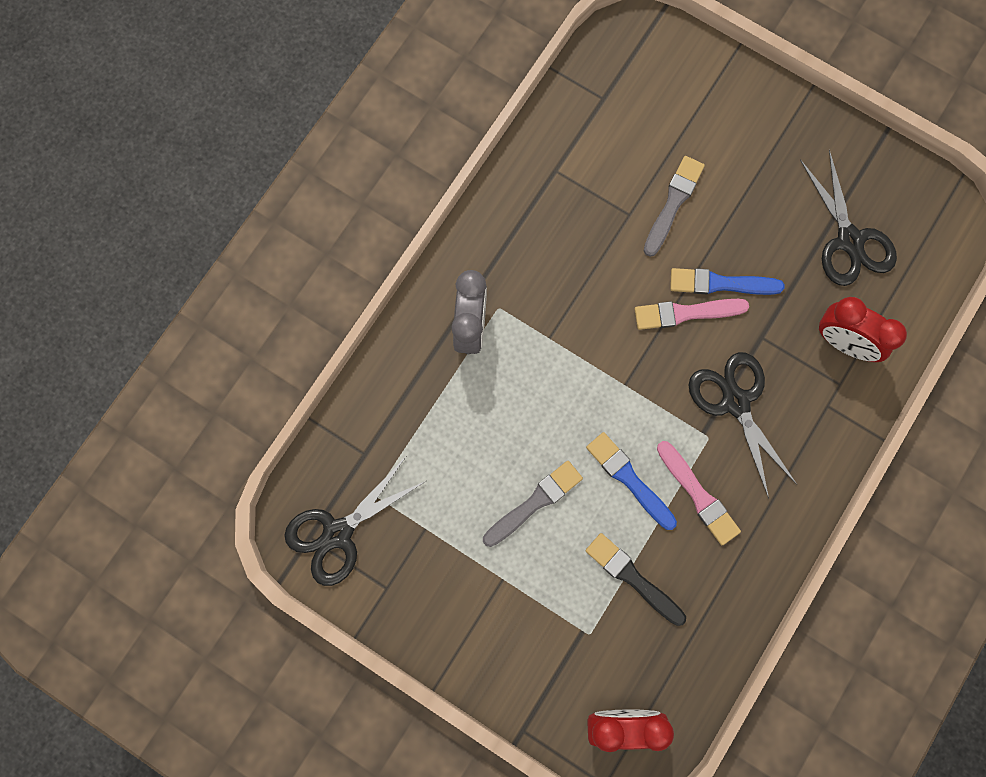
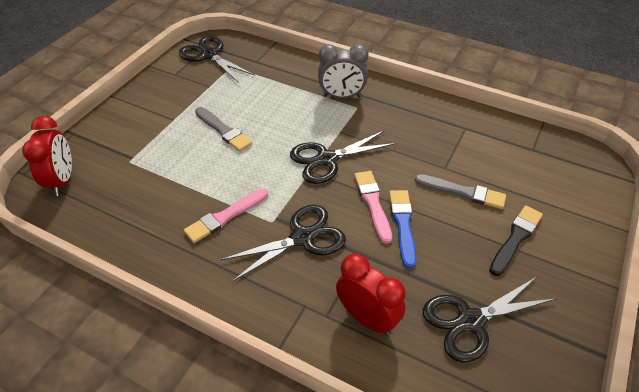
camera: 85 degrees right, 30 degrees down
black brush [585,533,686,626] -> black brush moved to [489,205,543,276]
blue brush [586,432,677,530] -> none
red clock [819,297,907,362] -> red clock turned 105 degrees clockwise [336,253,406,335]
none -> black scissors [290,130,396,184]

